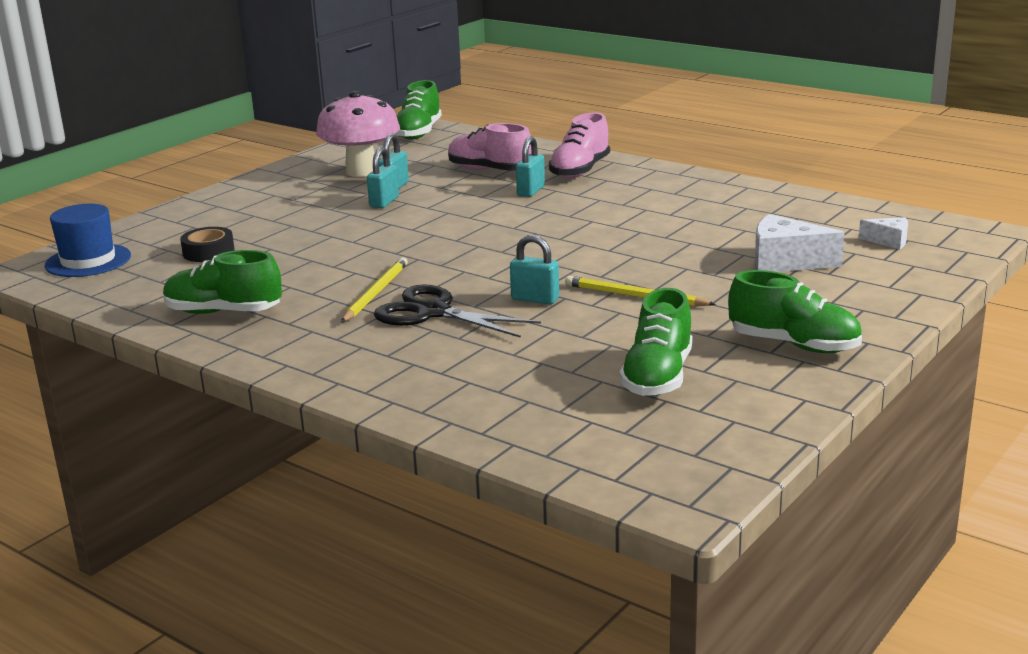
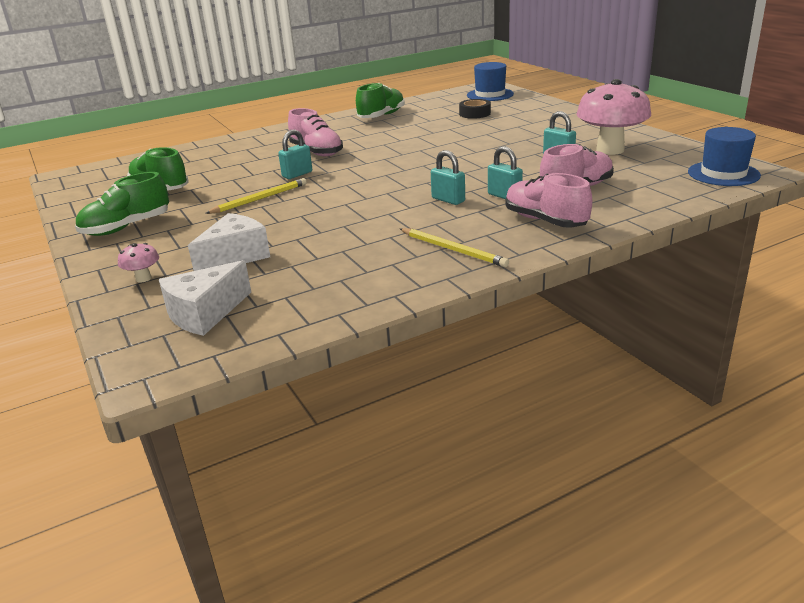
camera: 115 degrees right, 5 degrees up
yellow pencil [341,257,408,323] -> yellow pencil moved to [400,228,509,267]
turquoise padlock [367,147,399,208] -> turquoise padlock moved to [431,150,465,205]
black scissors [374,284,541,338] -> pink shoe [288,108,343,156]
green shoe [395,80,442,140] -> blue hat [688,127,761,186]
white cheese [859,217,908,249] -> white cheese [159,260,251,336], size x1.79
none -> pink mushroom [118,243,159,283]

